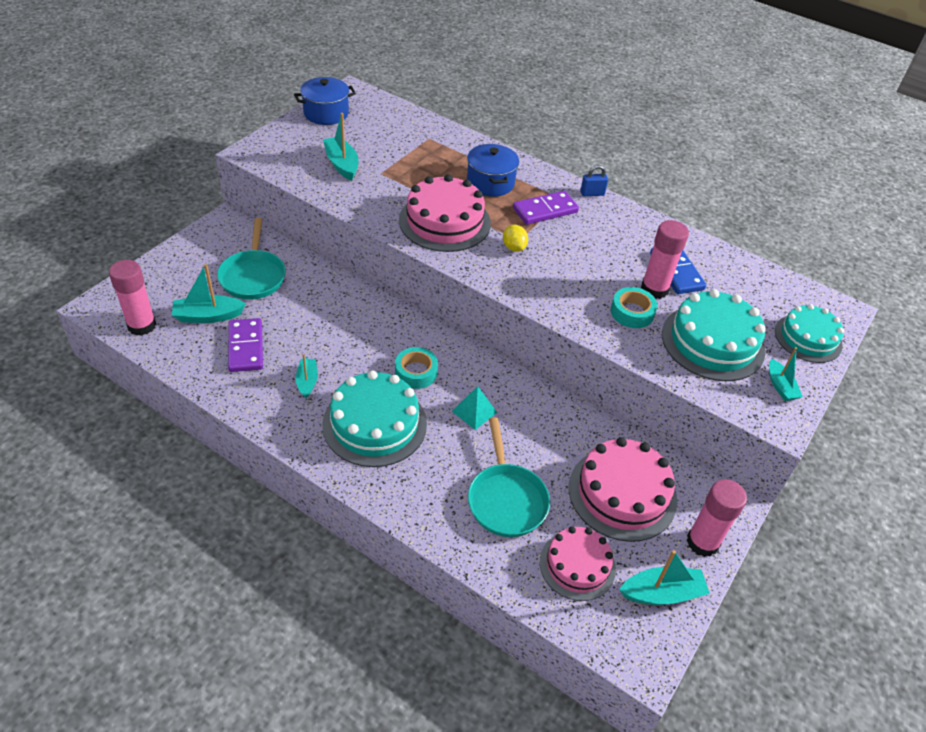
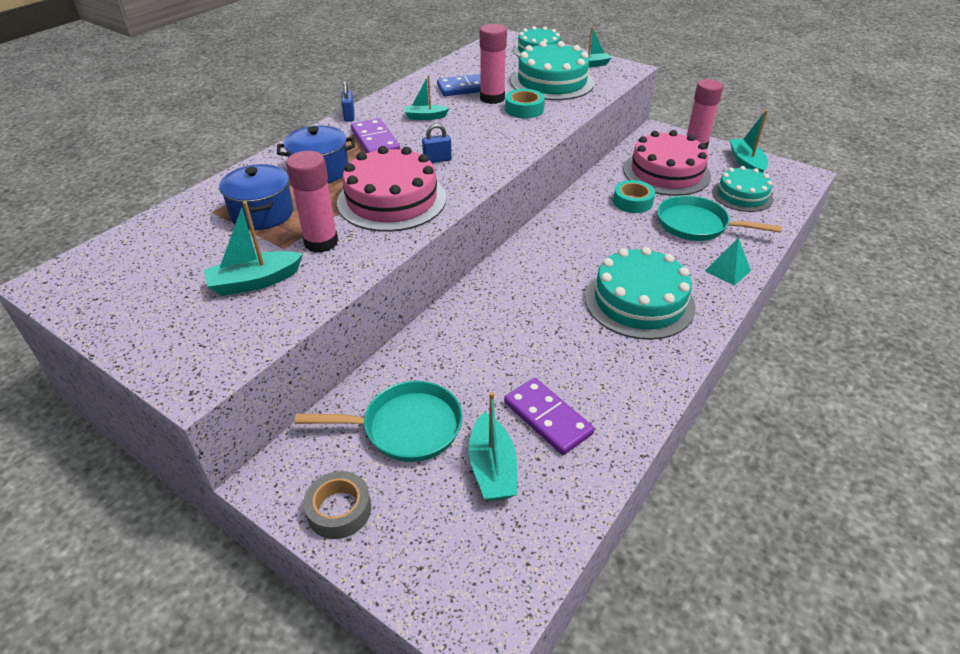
camera: 85 degrees left, 5 degrees down
pink glue stick [109,260,156,336] -> pink glue stick moved to [286,151,338,253]
purple domino [228,318,263,372] -> purple domino turned 60 degrees clockwise [504,378,594,455]
blue pot [294,77,356,125] -> blue pot moved to [219,164,293,230]
turquoise boat [295,354,318,398] -> turquoise boat moved to [405,75,449,120]
turquoise tape [395,347,438,389] -> turquoise tape moved to [613,180,655,213]
turquoise pyramid [452,386,497,430] -> turquoise pyramid moved to [705,238,751,286]
turquoise pan [468,417,550,537] -> turquoise pan turned 150 degrees counterclockwise [657,195,782,241]
yellow lemon [503,225,528,252] -> blue padlock [422,123,452,163]
pink cake [540,526,616,601] -> turquoise cake [712,166,773,212]
none -> grey tape [303,471,371,539]

